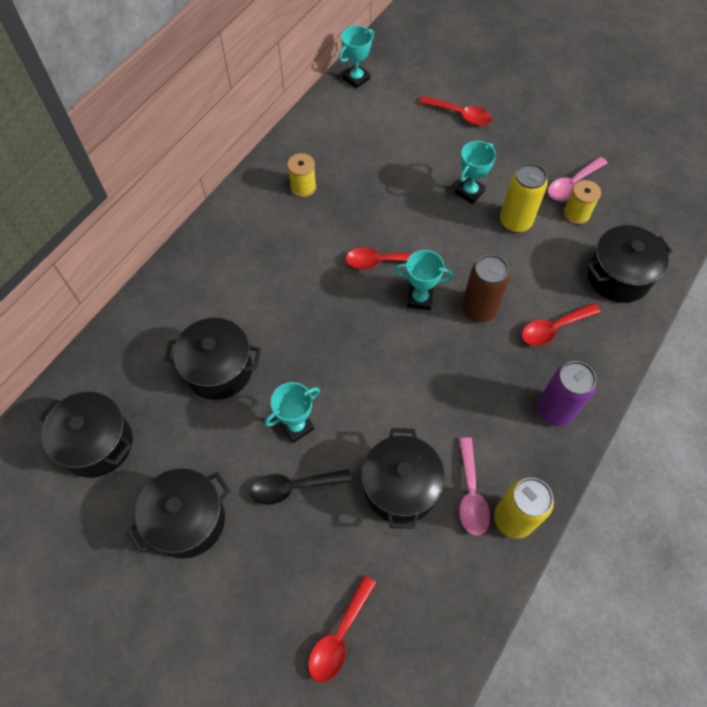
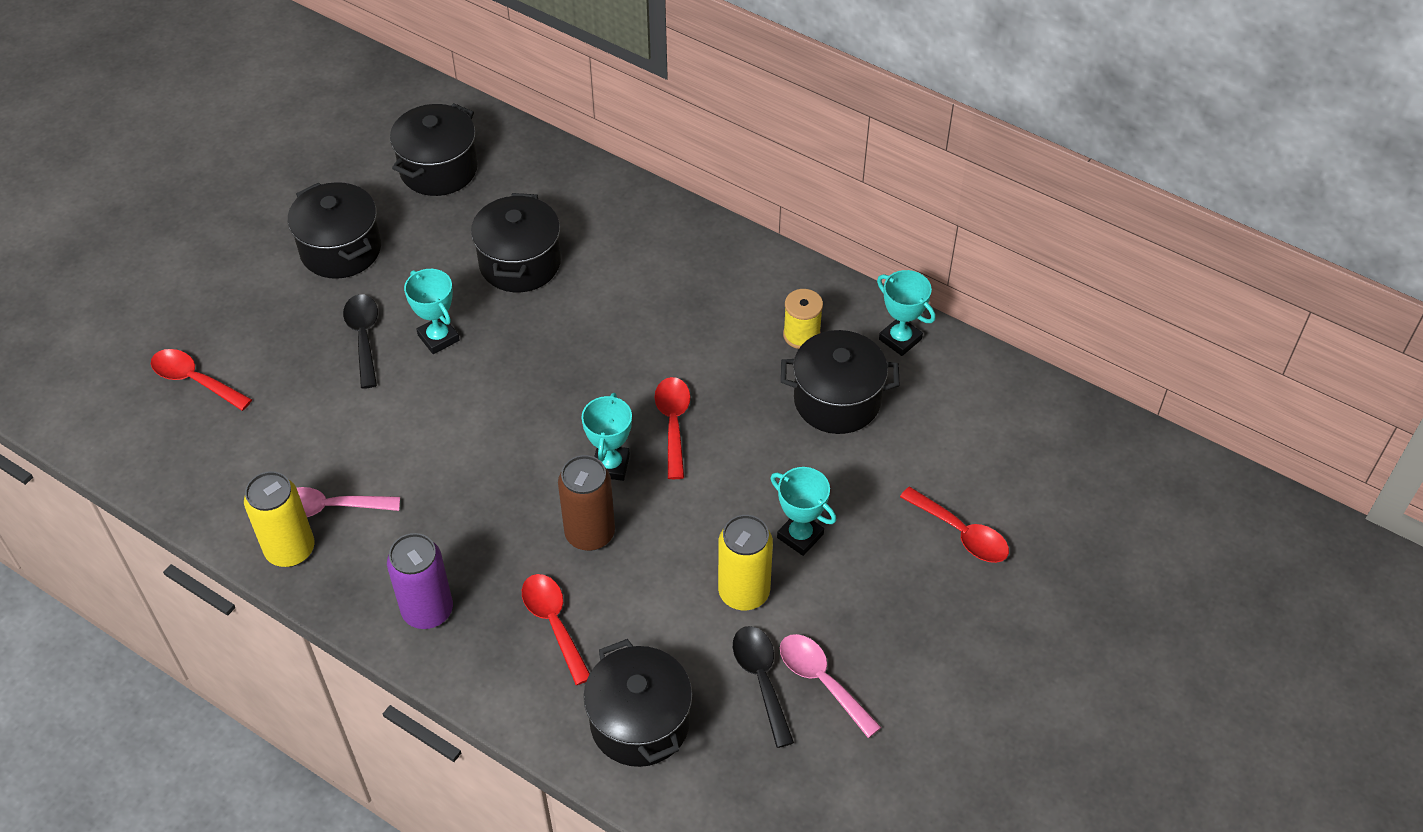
camera: 90 degrees right, 10 degrees down
turquoise trophy [339,26,374,89] -> turquoise trophy moved to [877,270,936,356]
black pot [362,428,445,529] -> black pot moved to [781,330,900,434]
red spoon [419,96,492,126] -> red spoon turned 75 degrees counterclockwise [900,487,1009,563]
yellow spool [563,180,601,225] -> black spoon [733,626,794,748]

